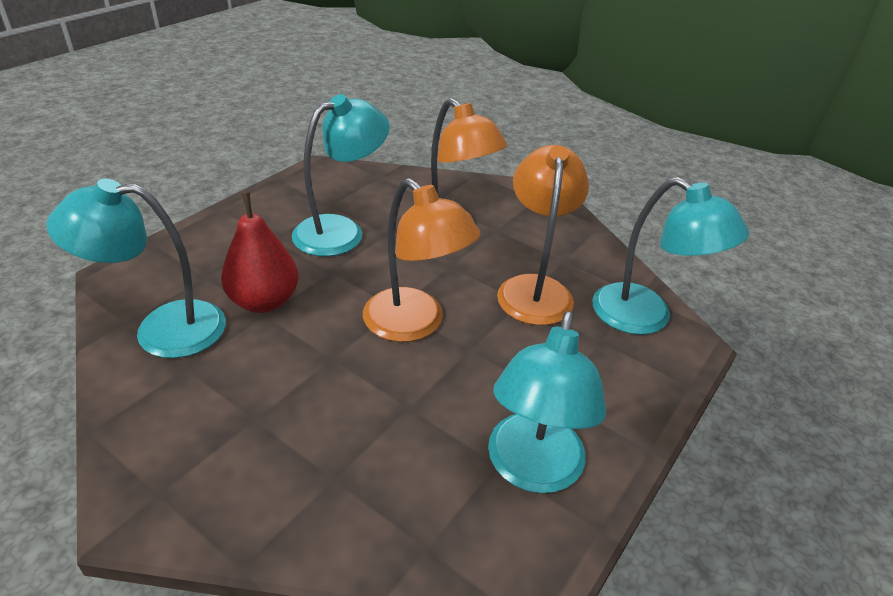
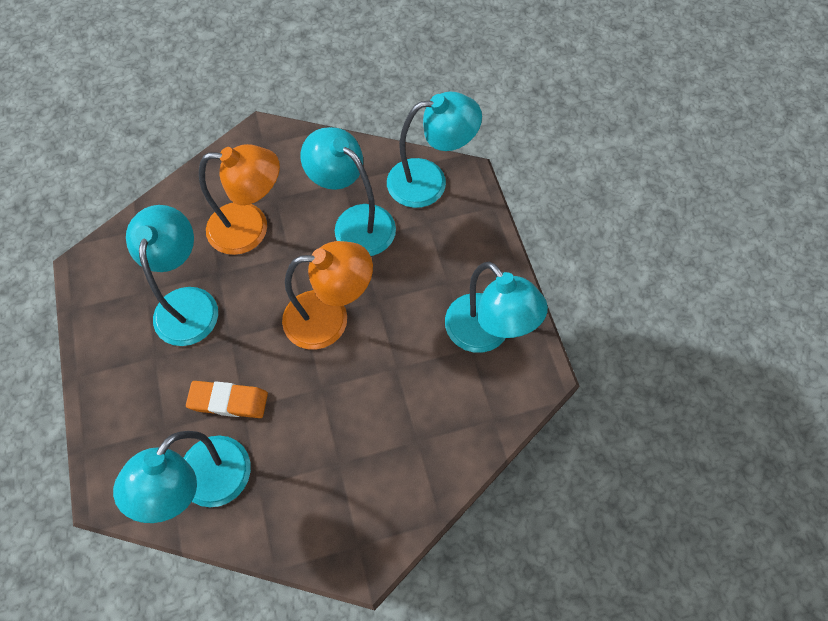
camera: 50 degrees left, 25 degrees up
red pear [221,192,299,313] -> orange eraser [186,381,268,418]
orange lamp [497,145,589,325] -> turquoise lamp [300,127,396,256]

